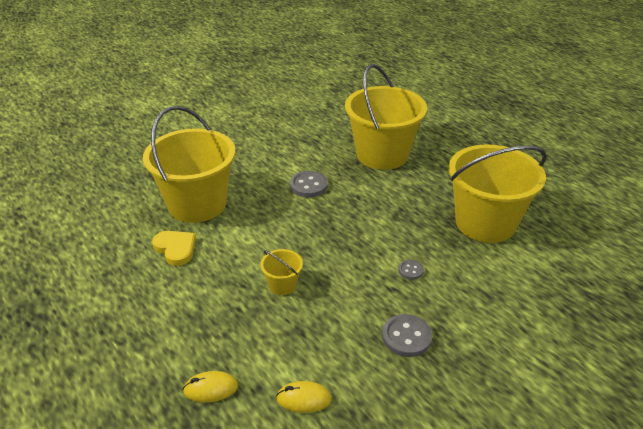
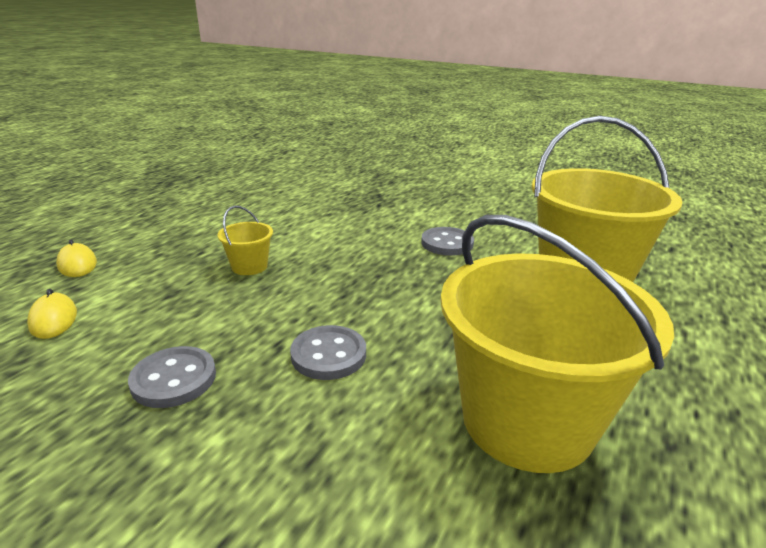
camera: 65 degrees right, 10 degrees down
yellow bucket [143,106,236,223] -> none
yellow heart [152,231,196,266] -> none
grey button [398,260,424,280] -> grey button [290,325,366,380], size x1.78

